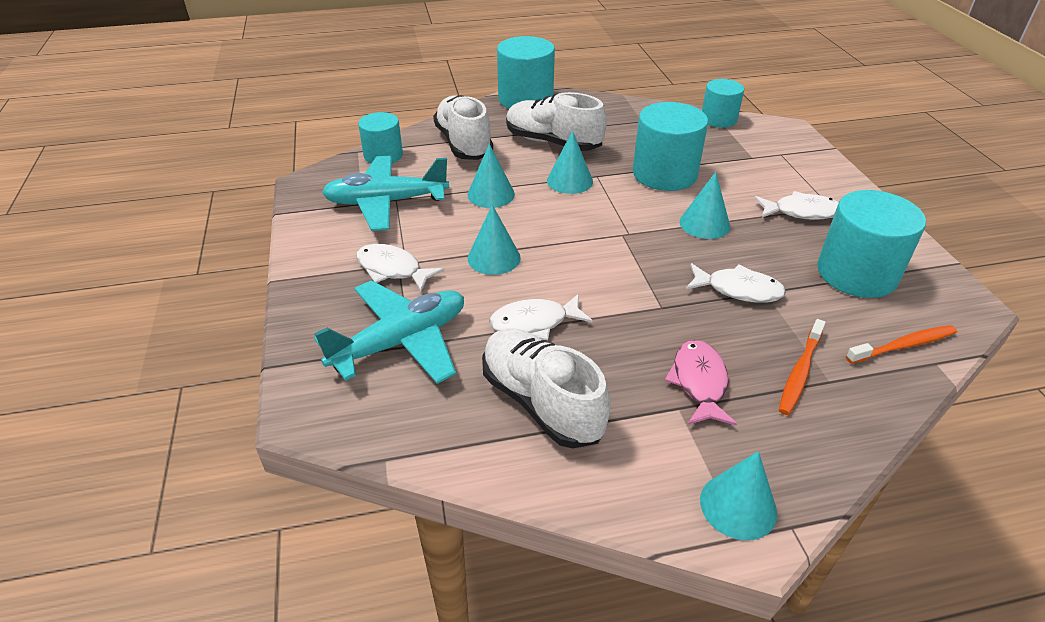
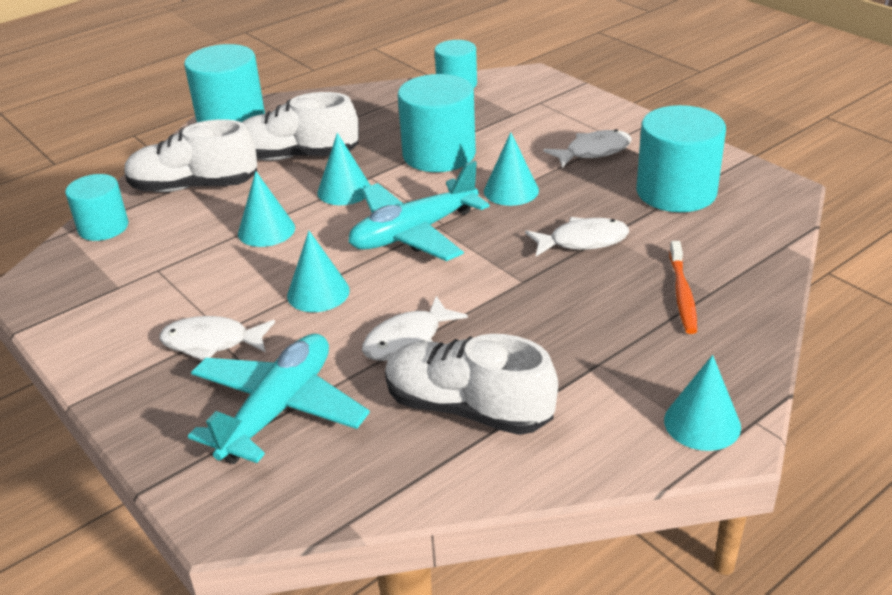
camera: 25 degrees left, 5 degrees down
turquoise plane [322,156,449,231] -> turquoise plane moved to [348,160,489,261]
white shoe [433,95,493,160] -> white shoe turned 45 degrees counterclockwise [124,119,257,192]
pink fish [665,340,737,426] -> none
orange toothbrush [846,325,957,364] -> none

